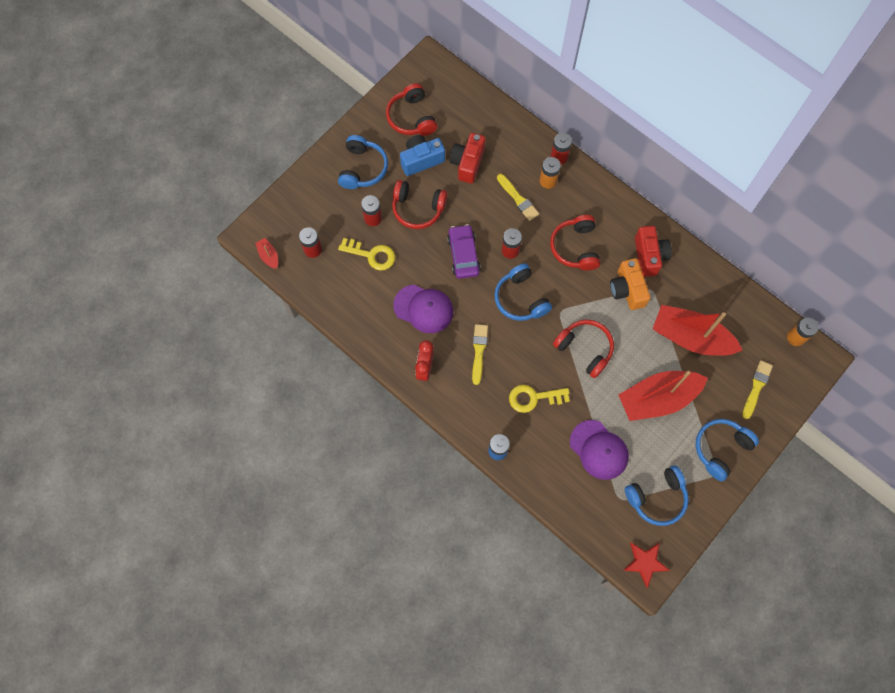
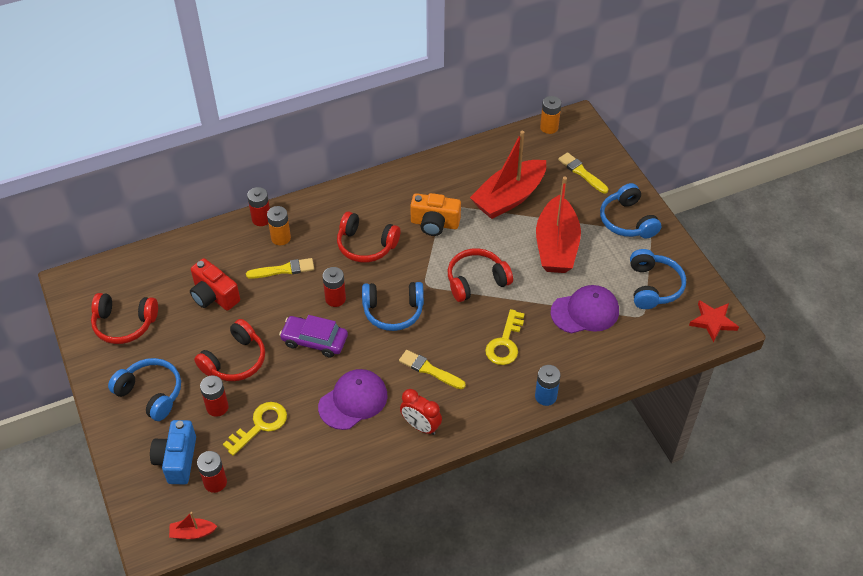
camera: 65 degrees left, 20 degrees down
blue camera [400,135,445,176] -> blue camera moved to [150,420,196,485]
red camera [635,226,672,277] -> none

